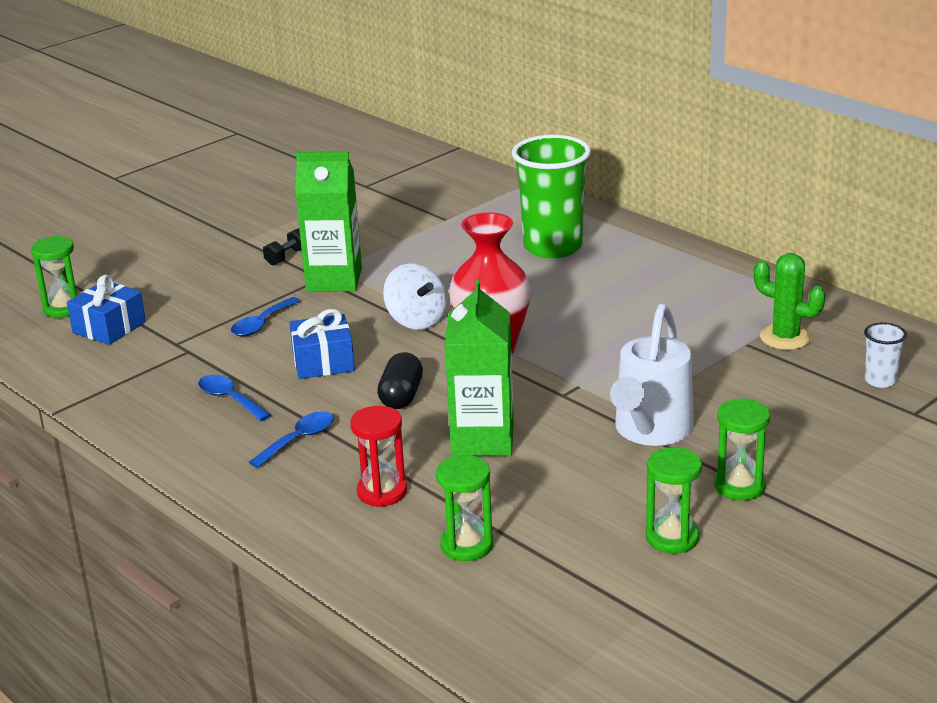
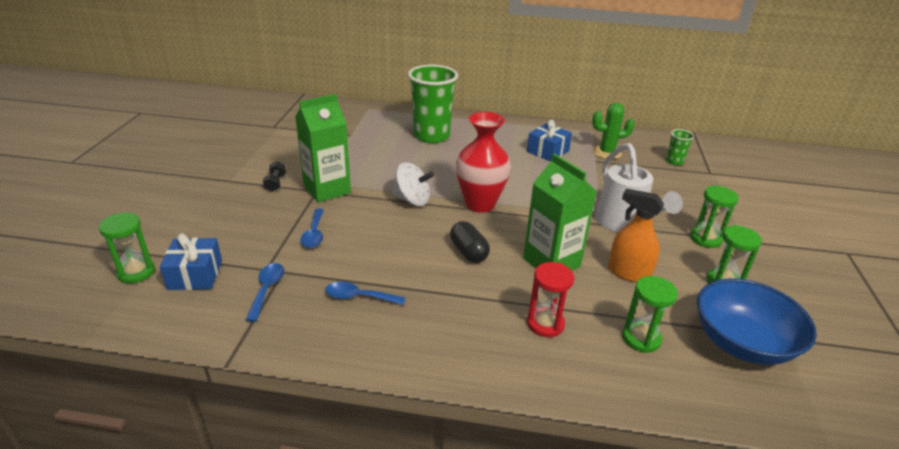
camera: 40 degrees left, 5 degrees up
blue spoon [249,411,334,468] -> blue spoon moved to [245,263,284,322]
blue gift [289,309,355,379] -> blue gift moved to [527,120,572,162]
white cup [864,323,907,388] -> green cup [666,129,694,165]
none -> orange spray bottle [608,189,664,282]
none -> blue bowl [697,278,817,365]

